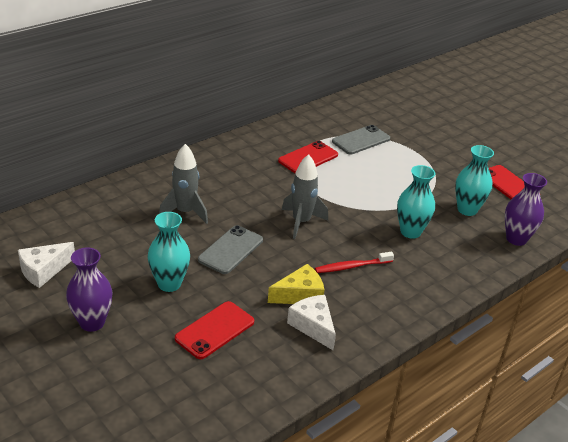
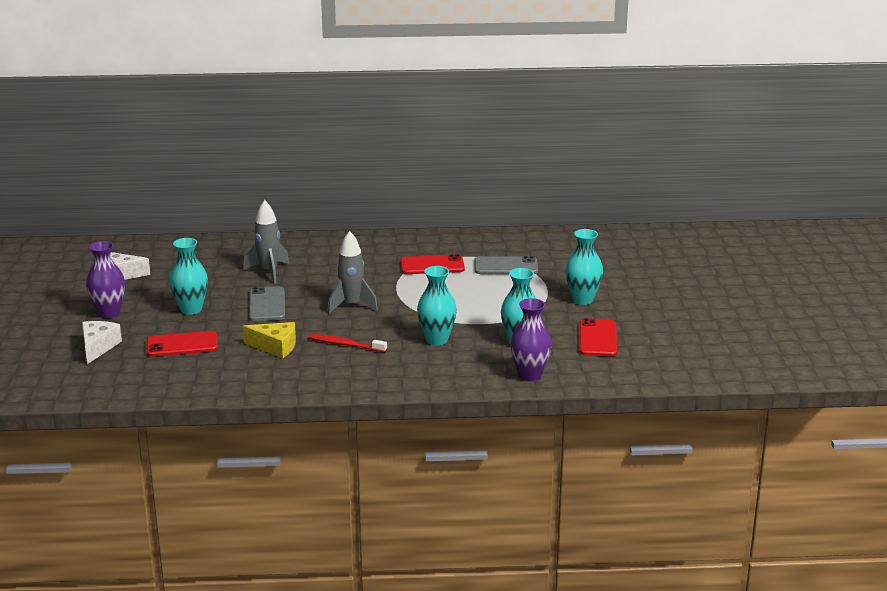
camera: 40 degrees right, 10 degrees down
grey phone [198,225,263,274] -> grey phone turned 75 degrees counterclockwise [249,286,285,321]
white cheese [287,295,336,350] -> white cheese moved to [82,321,122,364]
none -> turquoise vase [566,229,603,305]

